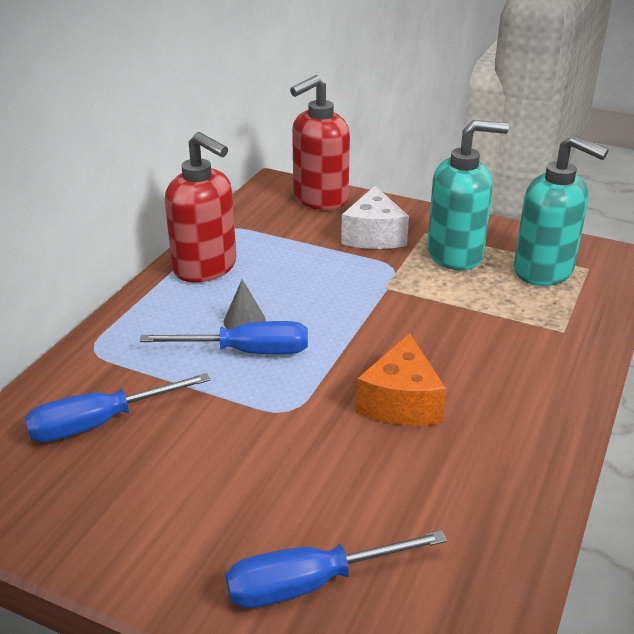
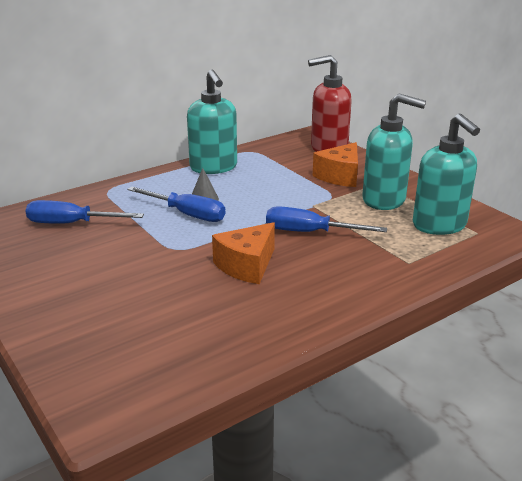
camera: 30 degrees right, 5 degrees down
red soap dispenser [165,132,236,282] -> turquoise soap dispenser [187,69,237,174]
blue screwdriver [226,530,447,608] -> blue screwdriver moved to [266,206,387,232]
white cheese [341,186,409,249] -> orange cheese [313,142,358,187]

